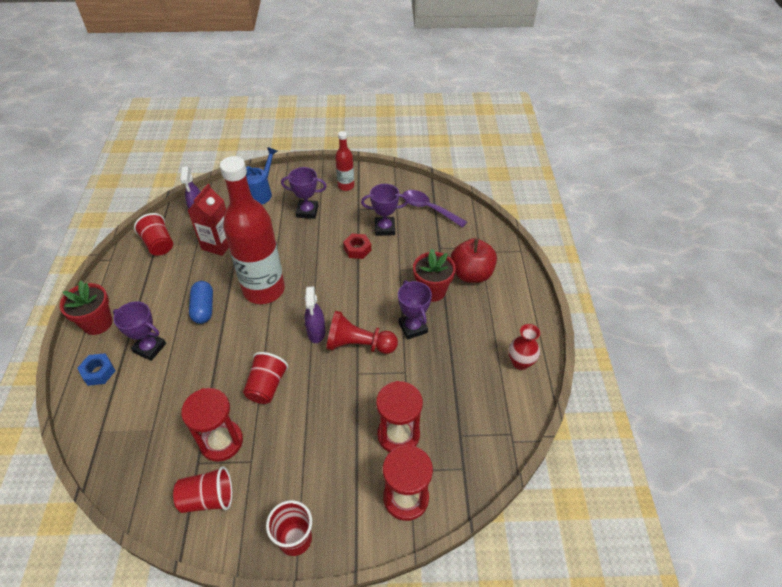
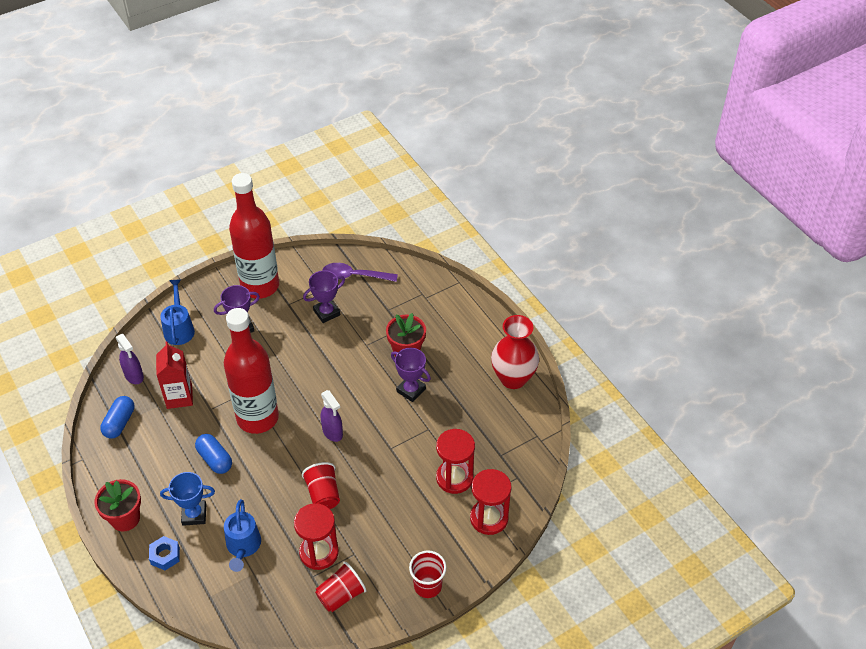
camera: 30 degrees left, 0 degrees up
purple trophy [113,301,166,361] -> blue trophy [160,472,215,526]
red cup [134,213,173,256] -> blue capsule [100,396,135,439]
red pawn [326,311,398,354] -> none
red bottle [335,131,354,191] -> red bottle [229,173,279,299], size x2.16
red nut [343,234,371,259] -> none
red apple [451,238,497,283] -> none
red vase [508,324,540,370] -> red vase [491,315,539,389], size x1.73
none -> blue watering can [224,499,261,572]

